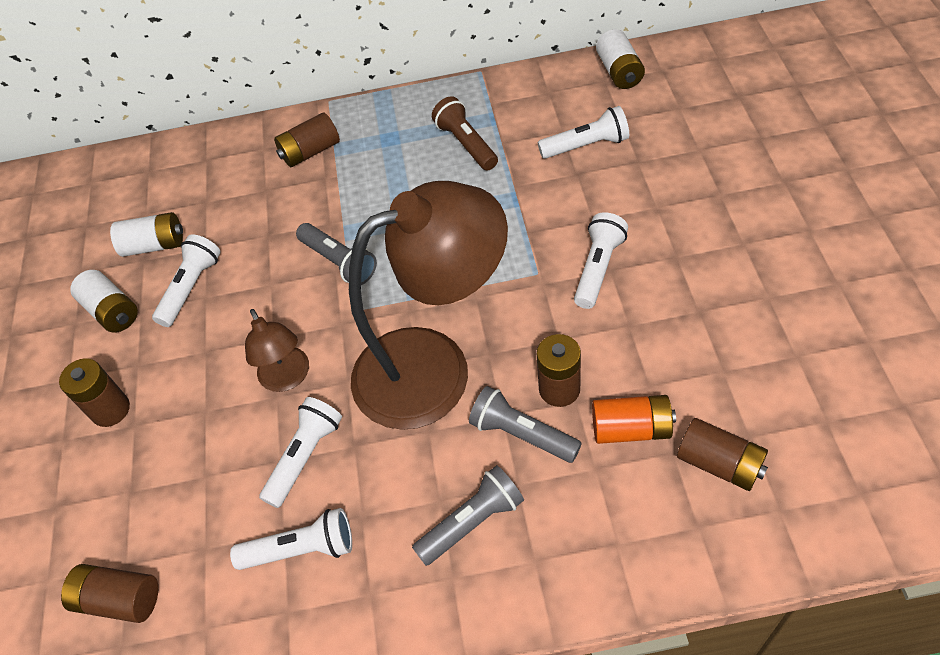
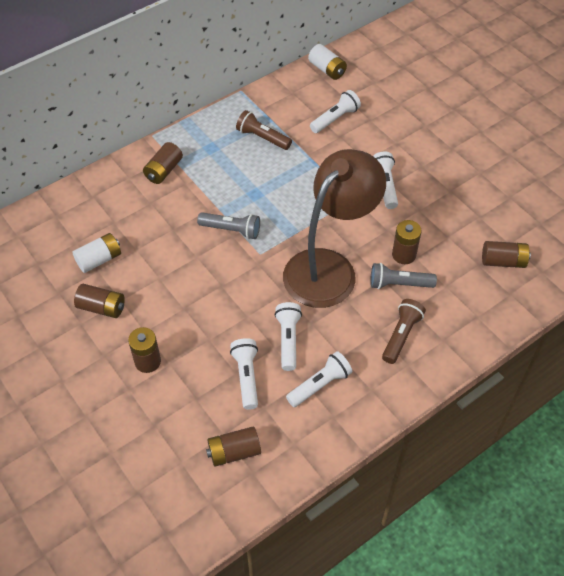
camera: 35 degrees left, 0 degrees up
white battery [70,270,138,333] -> brown battery [74,284,125,318]
white flashlight [152,234,221,327] -> white flashlight moved to [230,338,258,410]
brown lamp [245,309,309,392] -> none
grey flashlight [412,465,524,566] -> brown flashlight [382,299,426,364]
orange battery [592,395,676,444] -> none

